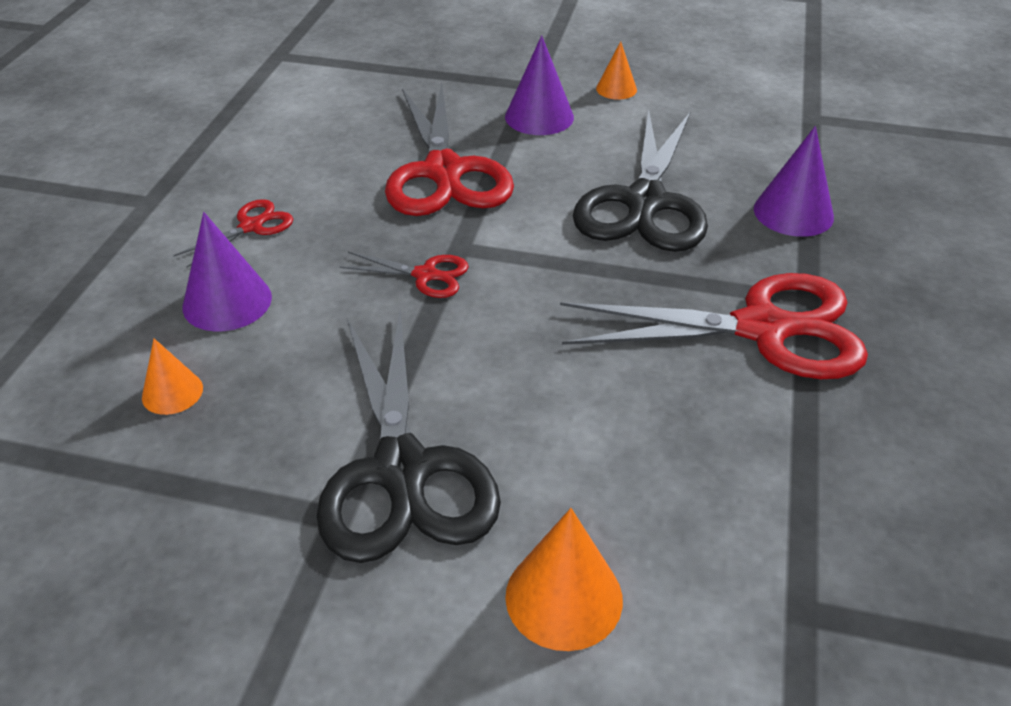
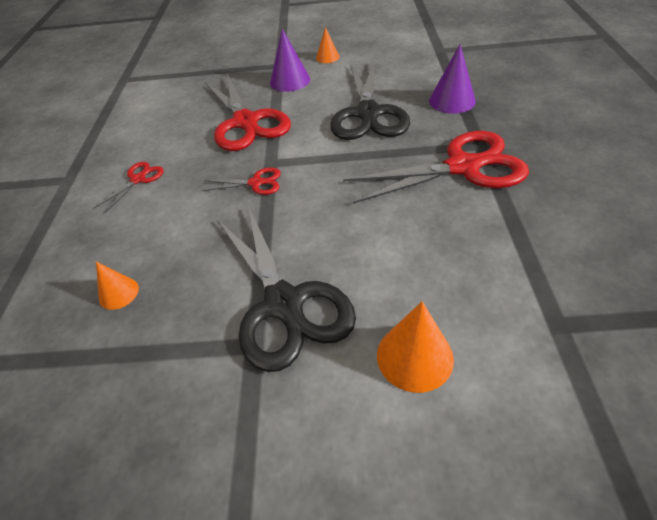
camera: 10 degrees left, 5 degrees up
purple cone [183,212,272,331] -> none

